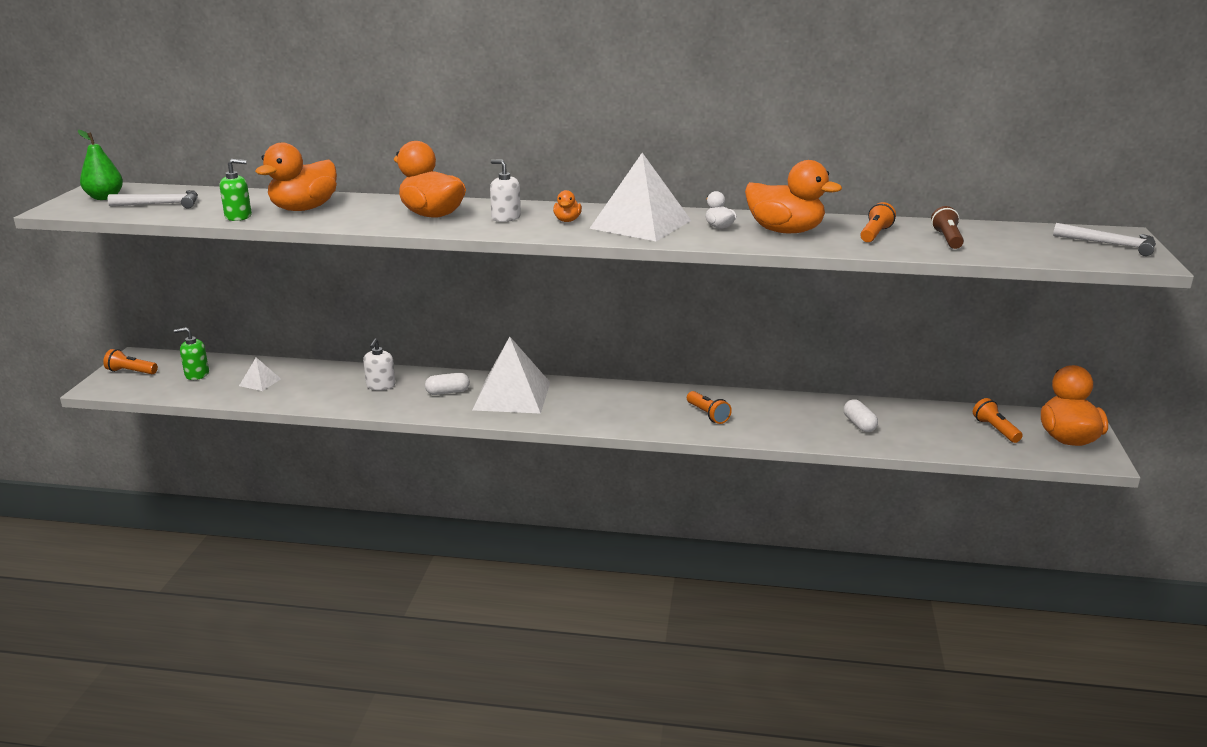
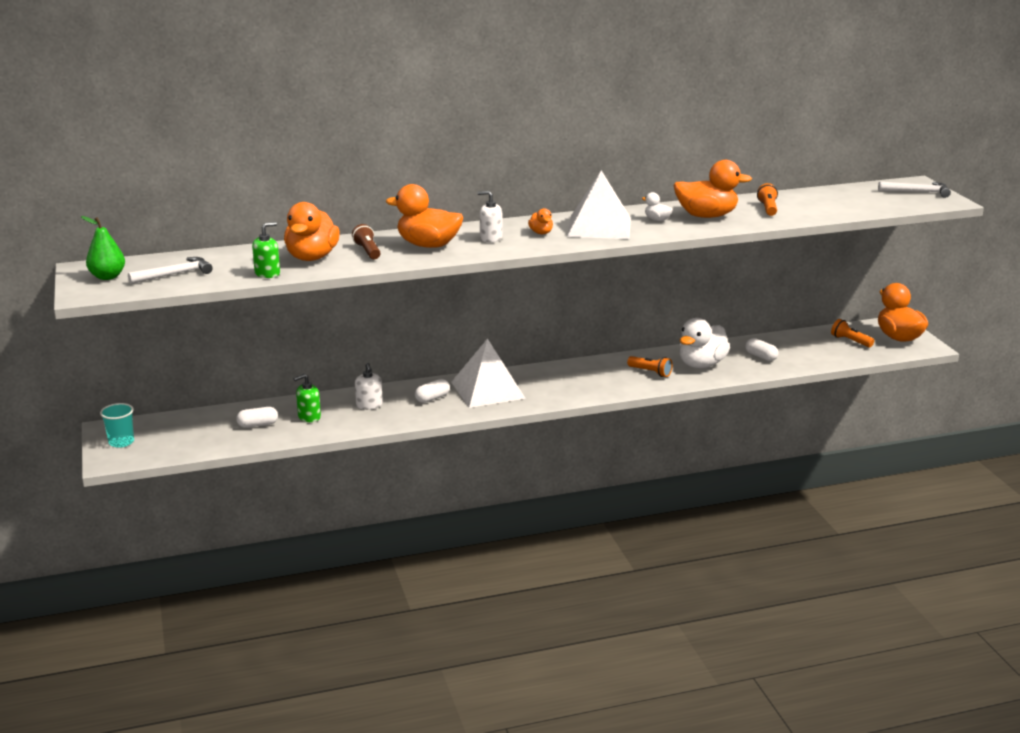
camera: 25 degrees left, 0 degrees up
orange flashlight [103,349,158,374] -> turquoise cup [100,403,134,448]
green soap dispenser [174,327,209,380] -> green soap dispenser moved to [294,374,321,422]
white pyramid [239,357,281,391] -> white capsule [236,407,278,428]
brown flashlight [931,206,964,249] -> brown flashlight moved to [352,224,380,259]
none -> white duck [679,318,730,368]

